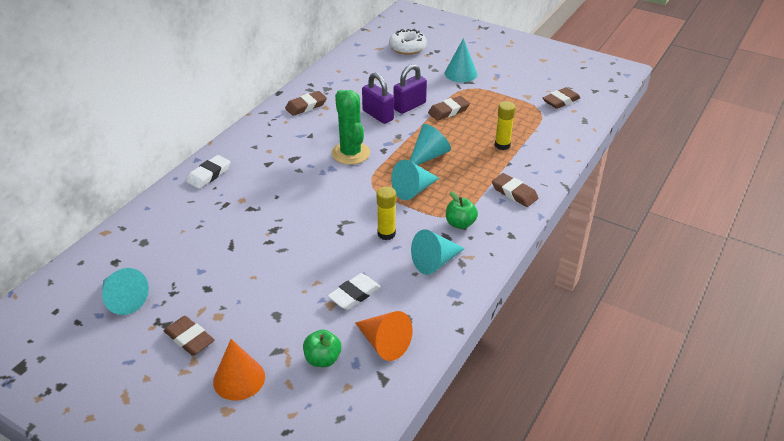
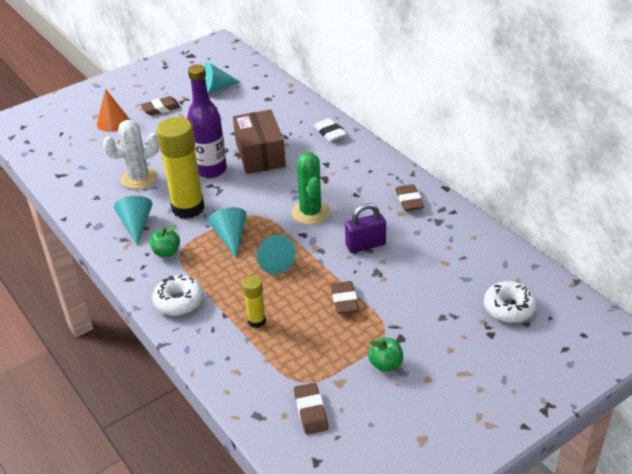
camera: 115 degrees right, 0 degrees up
green apple [303,330,342,367] -> green apple moved to [368,338,403,372]
white eraser [328,273,381,310] -> white cactus [103,120,159,189]
green cactus [332,90,370,165] -> green cactus turned 75 degrees clockwise [291,152,330,225]
orange cone [355,311,413,361] -> none
yellow glue stick [377,186,396,240] -> yellow glue stick [156,117,205,219], size x2.08
purple padlock [393,64,427,114] -> none
turquoise cone [445,38,477,82] -> none
brown eraser [492,173,538,207] -> white donut [152,275,203,316]
none -> purple bottle [187,64,227,178]
none -> brown box [233,110,286,174]

